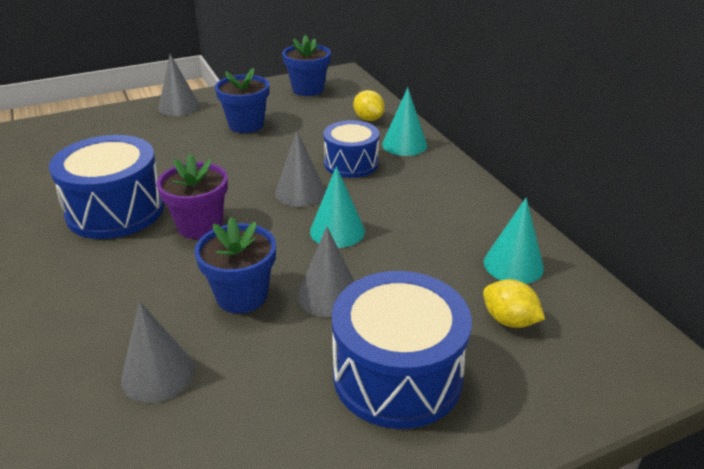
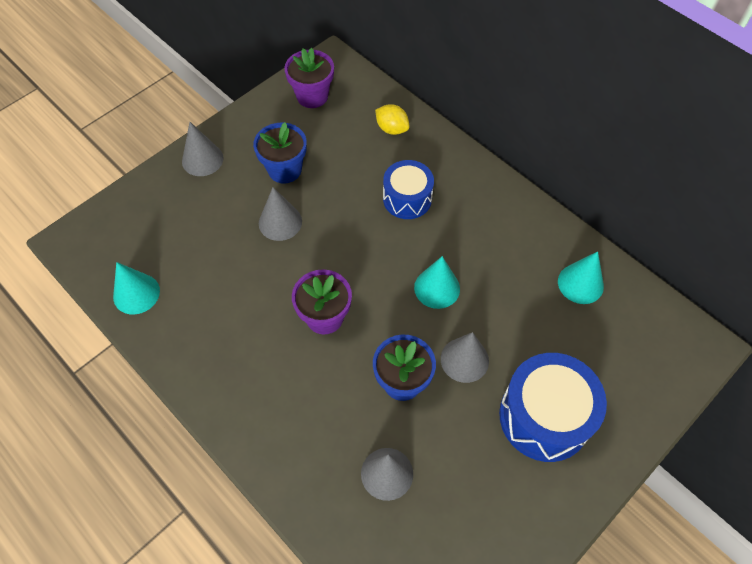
camera: 20 degrees left, 25 degrees up
blue drum [49,135,164,239] -> none
grey cone [275,131,326,207] -> grey cone moved to [259,187,302,241]
blue flower pot [282,35,331,96] -> purple flower pot [284,48,334,108]
turquoise cone [382,88,427,156] -> turquoise cone moved to [113,262,160,315]
yellow lemon [483,279,545,328] -> none

